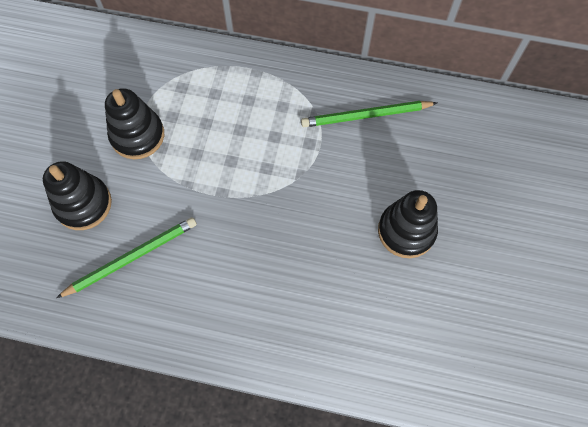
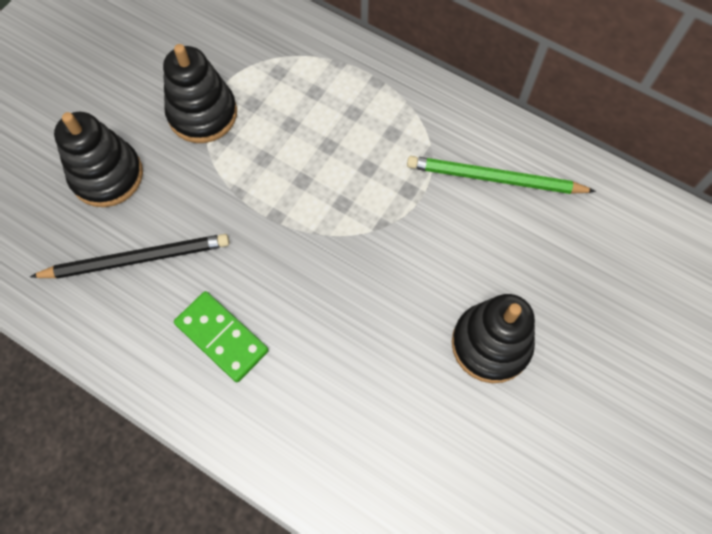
camera: 20 degrees right, 0 degrees up
green pencil [56,217,197,298] -> black pencil [30,234,230,279]
none -> green domino [174,291,269,382]

